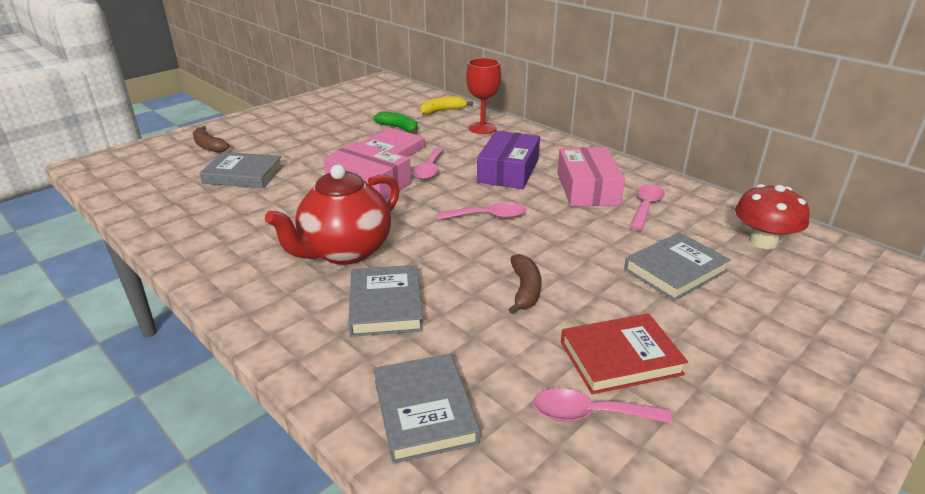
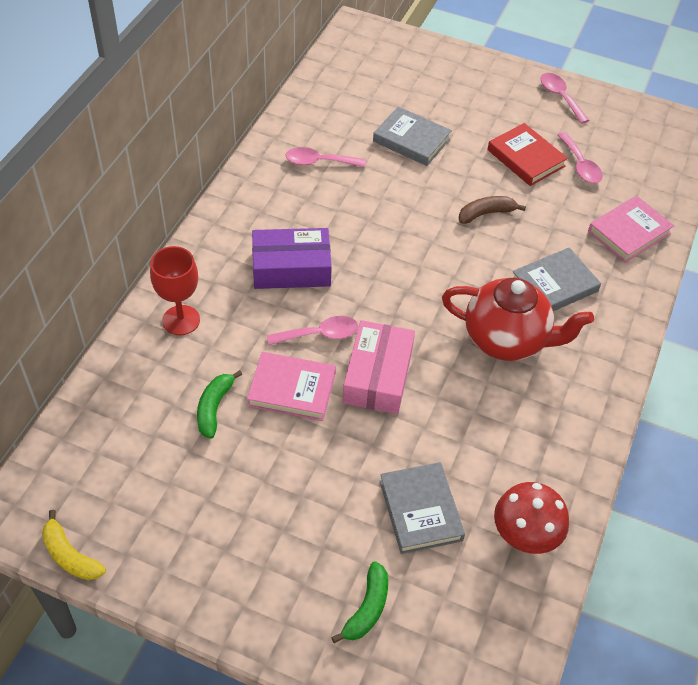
camera: 115 degrees left, 20 degrees up
brown banana [193,126,229,153] -> green banana [331,561,388,643]
grey book [374,353,480,464] -> pink book [588,196,674,263]
yellow banana [420,96,473,114] -> yellow banana moved to [42,510,106,580]
pink spoon [437,202,526,220] -> pink spoon moved to [540,73,589,124]
pink box [557,147,625,207] -> none
red mushroom [735,184,810,249] -> red mushroom moved to [494,482,569,554]

